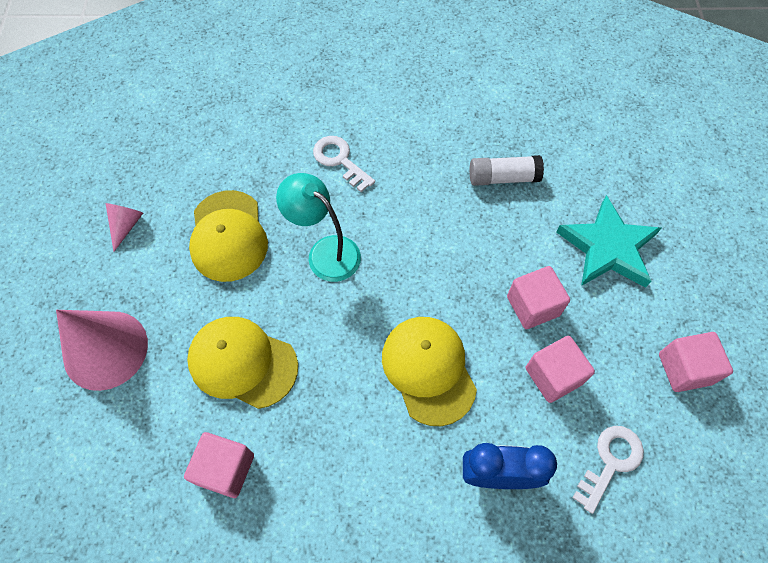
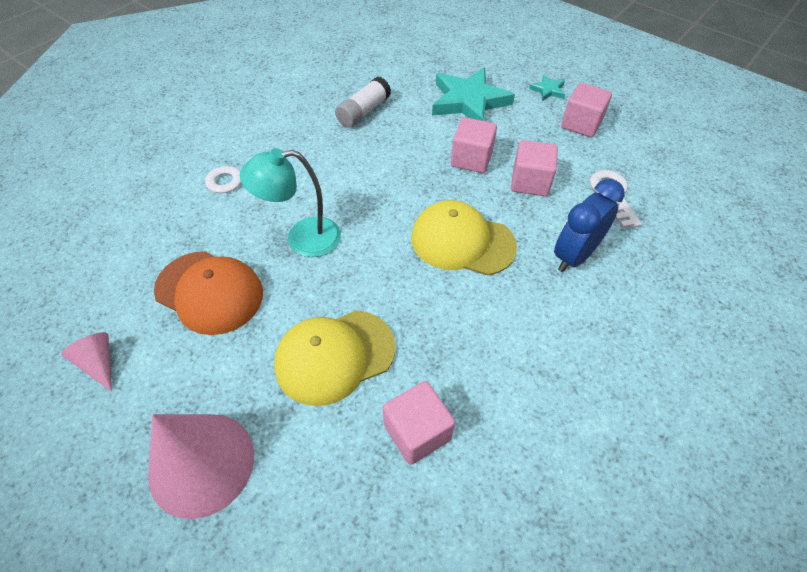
camera: 50 degrees left, 10 degrees down
yellow cap [189,190,268,282] -> orange cap [154,251,263,335]
none -> turquoise star [529,75,565,101]

